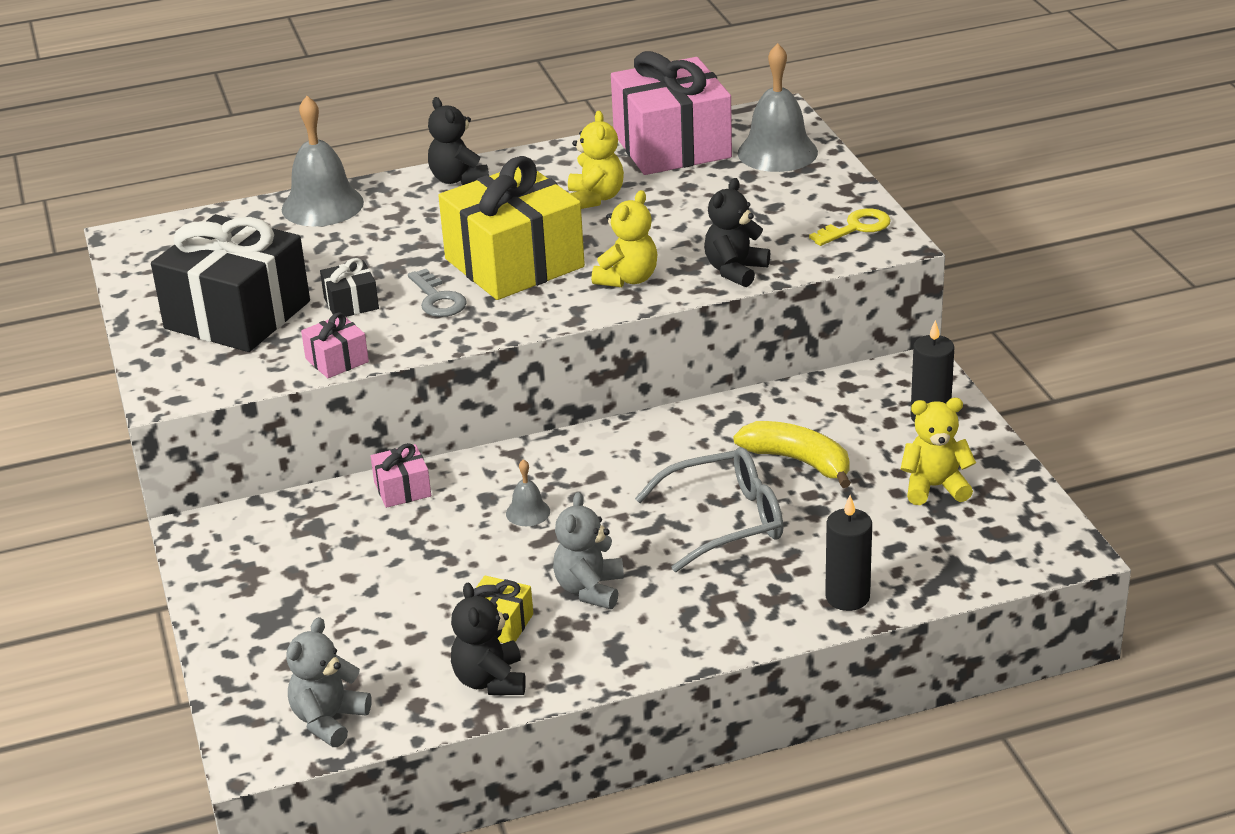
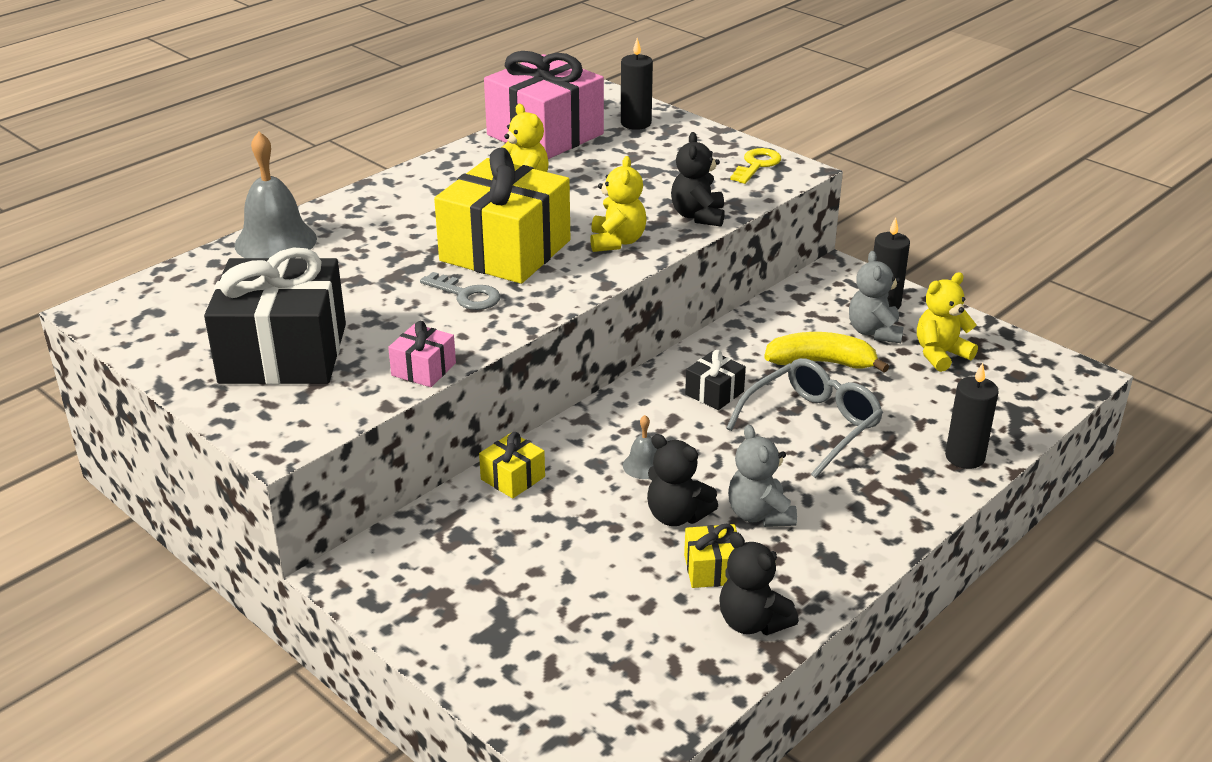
camera: 30 degrees left, 0 degrees up
grey teddy bear [286,617,372,747] -> grey teddy bear moved to [849,251,904,343]
black gift [320,258,379,317] -> black gift moved to [685,350,746,410]
pink gift [371,443,431,508] -> yellow gift [479,432,545,499]
black teddy bear [428,97,489,185] -> black teddy bear moved to [647,434,718,526]
grey bell [738,43,818,172] -> black candle [621,38,653,130]

